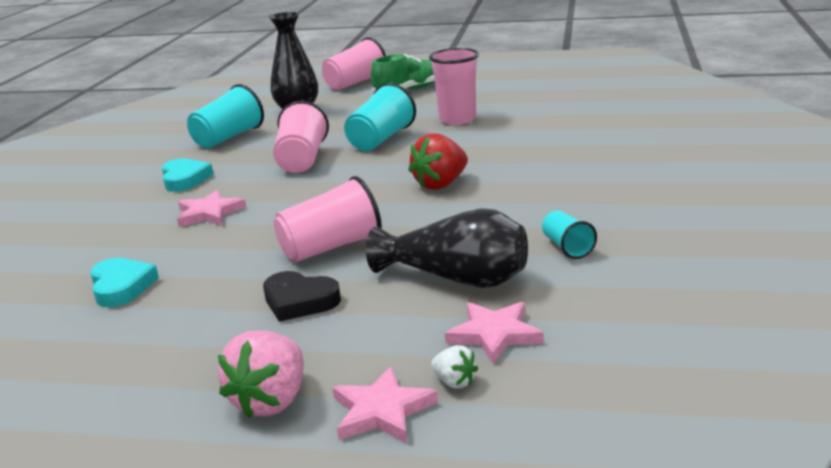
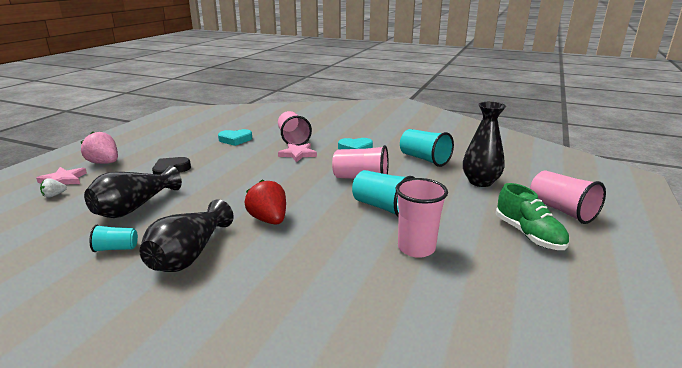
camera: 100 degrees right, 0 degrees up
pink cup [273,176,382,262] -> pink cup moved to [278,111,312,146]
pink star [445,302,544,364] -> none
none -> black vase [140,199,234,272]

